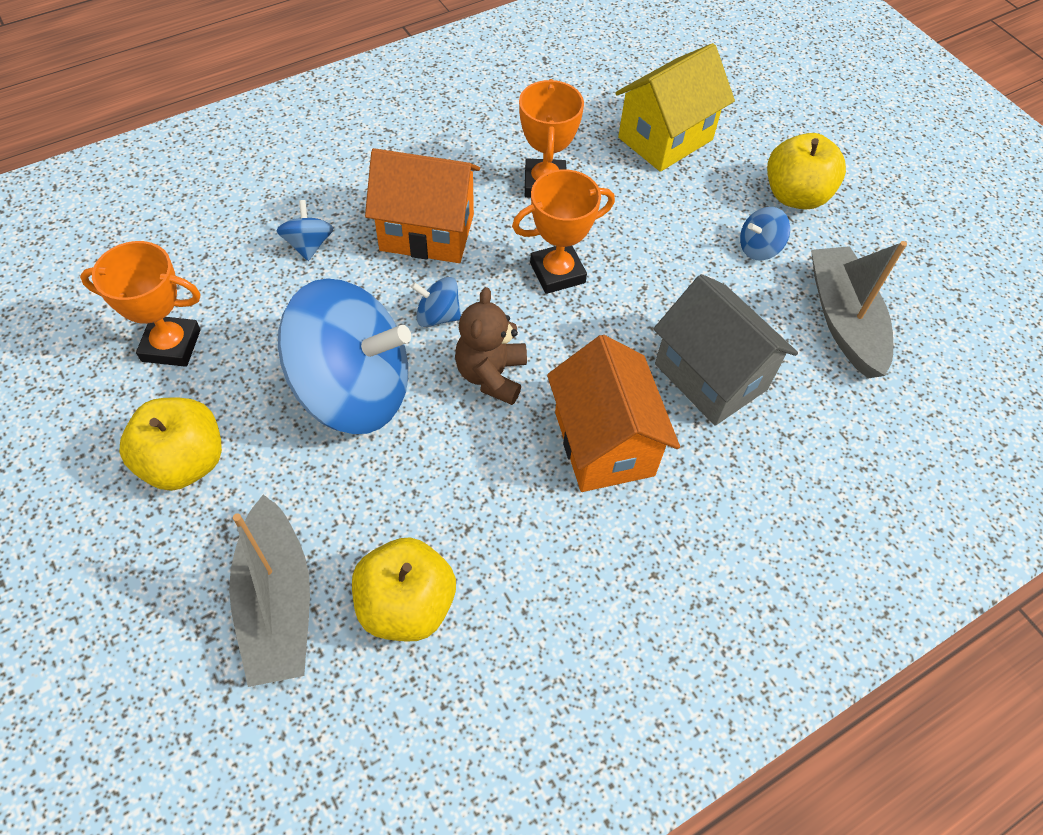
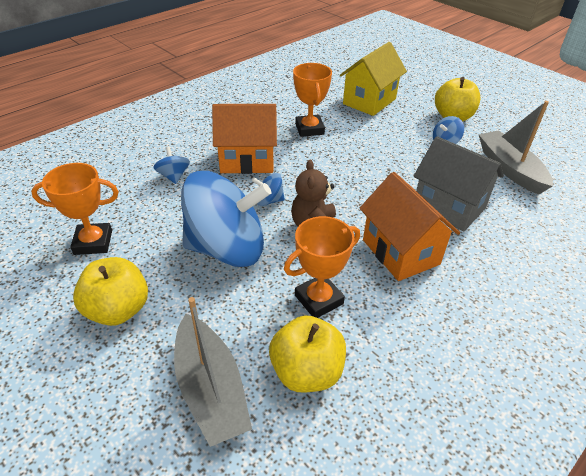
camera: 10 degrees left, 15 degrees down
orange trophy [512,169,615,294] -> orange trophy moved to [284,216,360,318]

